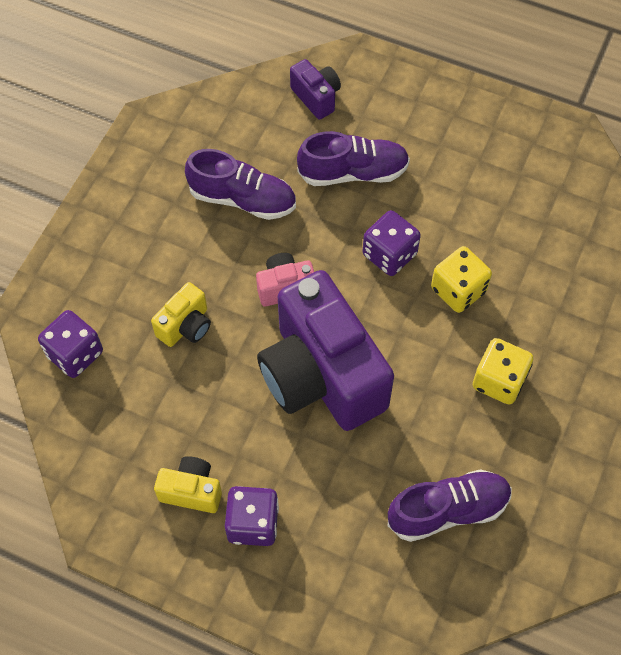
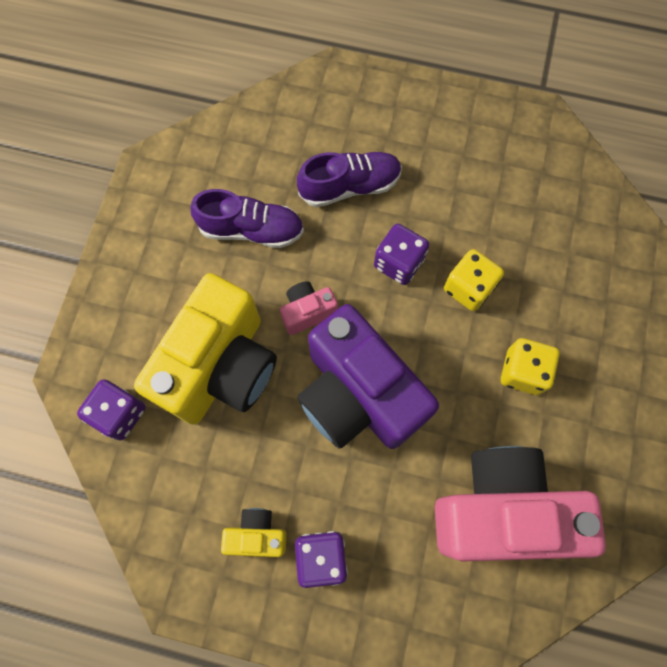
camera: 10 degrees left, 10 degrees up
yellow camera [151,282,211,347] -> yellow camera [134,273,277,425], size x2.31
purple camera [290,59,341,120] -> none
purple shoe [387,469,512,542] -> pink camera [435,446,606,562]

